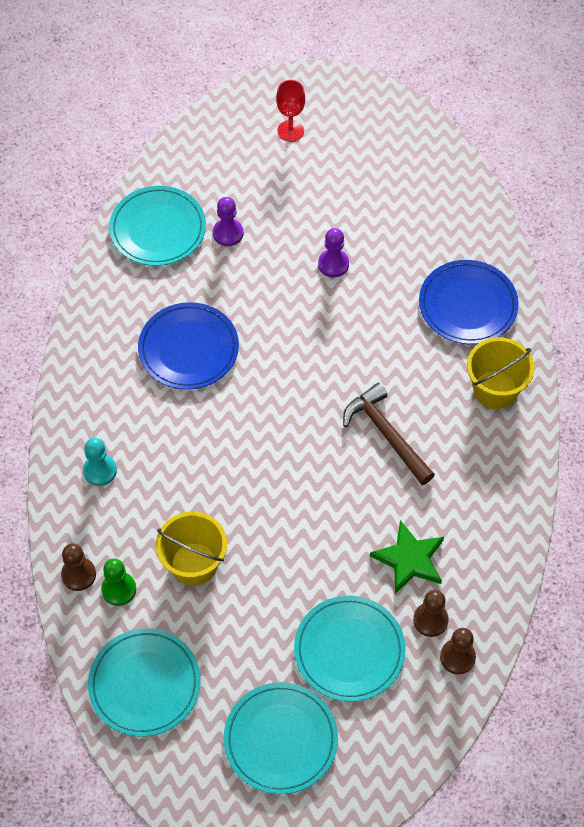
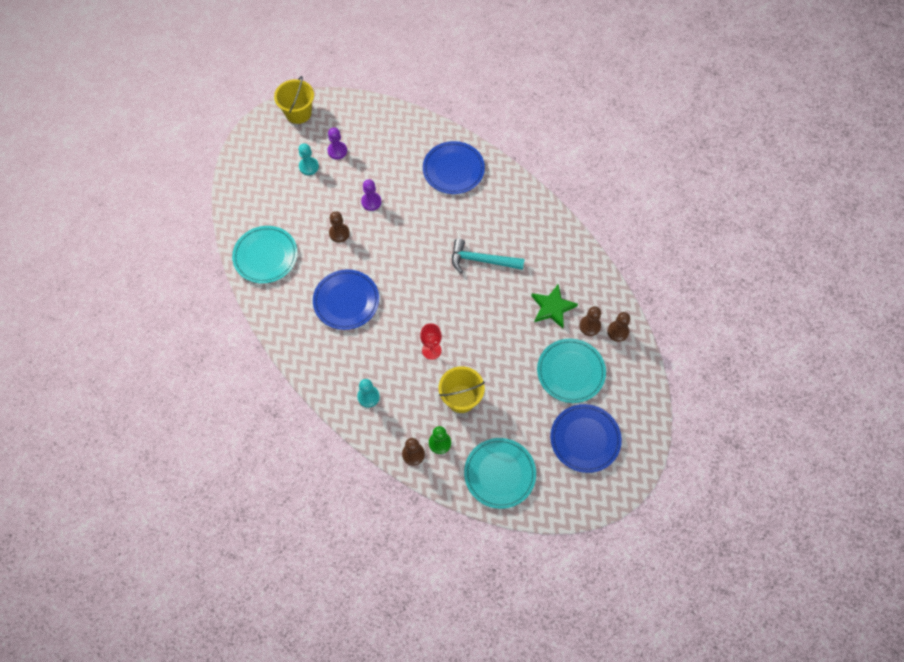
camera: 45 degrees left, 5 degrees up
purple pawn [213,197,243,246] -> purple pawn moved to [327,127,347,159]
turquoise plate [224,682,338,795] -> blue plate [550,404,622,473]
red goblet [276,80,305,142] -> red goblet moved to [420,323,442,360]
brown hammer [343,383,435,485] -> turquoise hammer [452,238,524,273]
yellow bucket [467,337,534,409] -> yellow bucket moved to [274,76,314,124]
none -> turquoise pawn [299,143,319,175]
none -> brown pawn [329,211,350,243]

